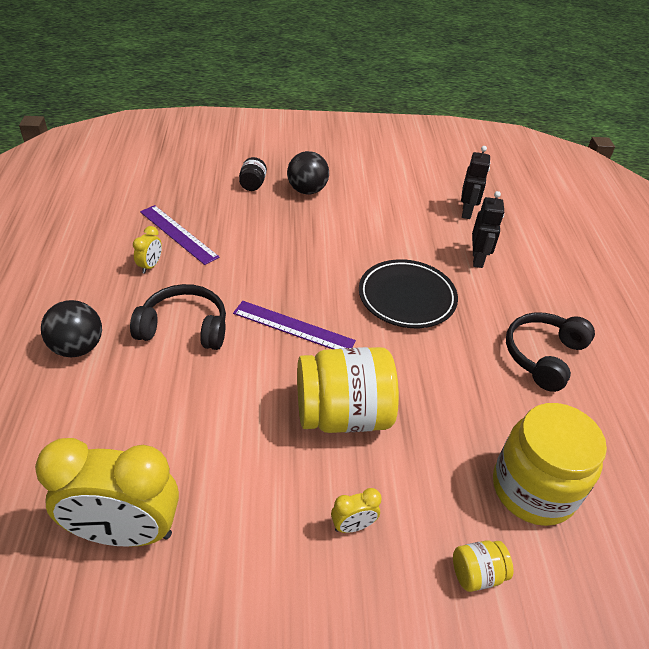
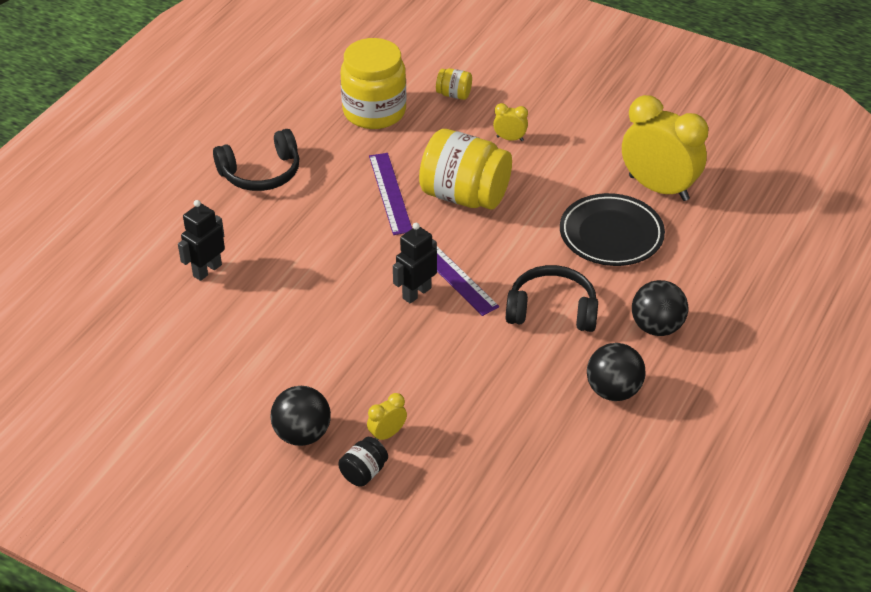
camera: 145 degrees left, 0 degrees up
black headphones [130,284,226,350] -> black headphones turned 150 degrees clockwise [506,265,598,332]
yellow clock [133,226,162,274] -> yellow clock moved to [367,393,407,440]
purple ruler [140,205,220,265] -> purple ruler moved to [369,153,412,235]
black plate [359,259,458,328] -> black plate moved to [560,193,665,266]
black robot [461,146,490,219] -> black robot moved to [393,223,437,304]
none -> black ball [587,343,646,401]

